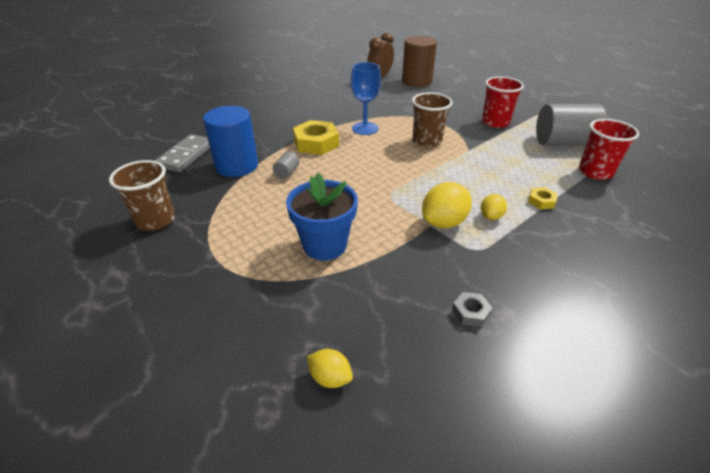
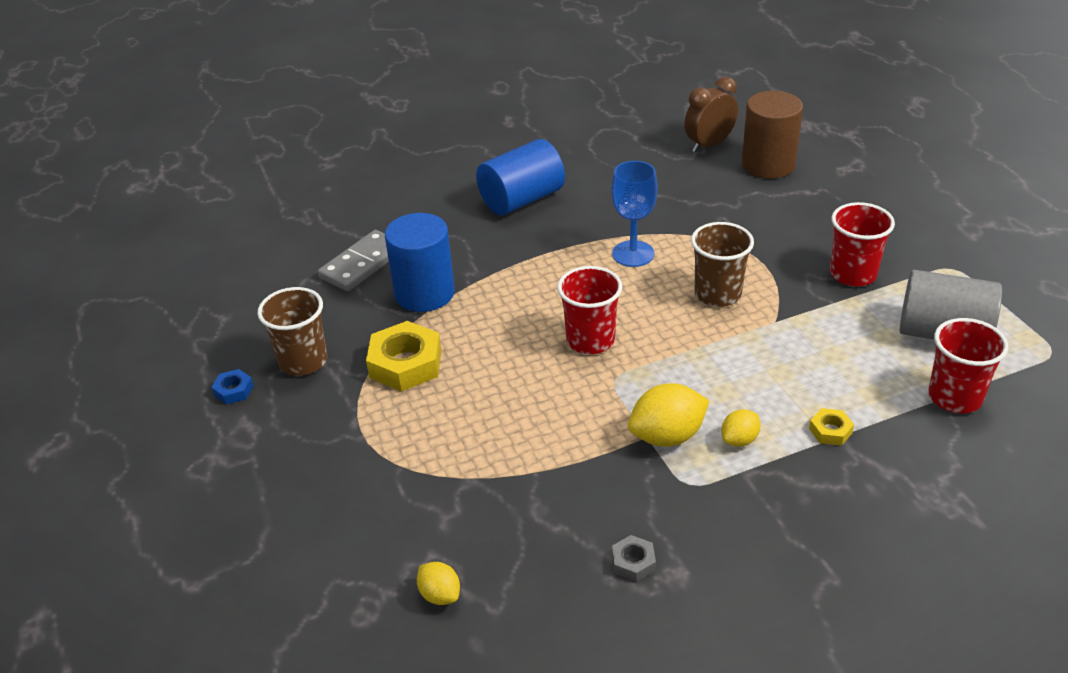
camera: 20 degrees right, 0 degrees up
grey cylinder [273,151,299,179] -> none
blue flower pot [286,173,358,261] -> none
yellow nut [293,120,339,155] -> yellow nut moved to [366,321,441,391]
none -> blue nut [211,369,254,404]
none -> blue cylinder [476,139,565,215]
none -> red cup [557,266,622,354]

